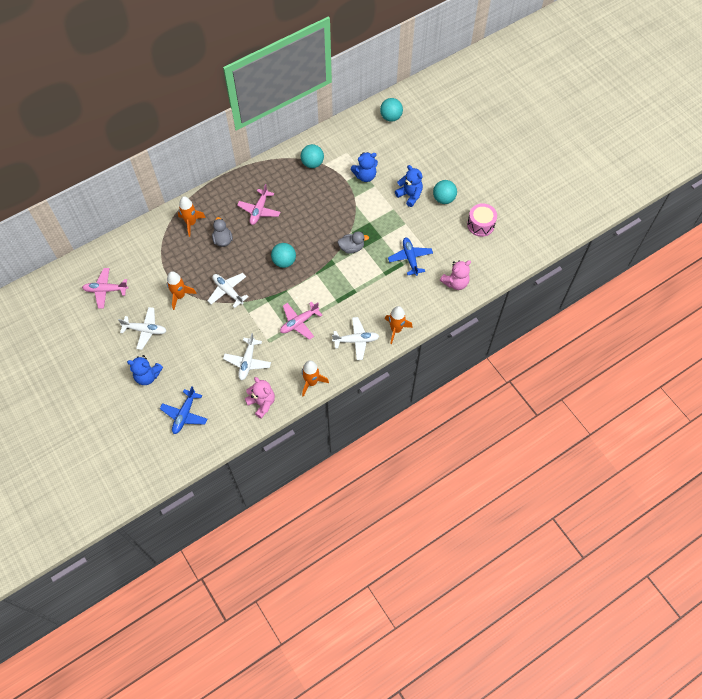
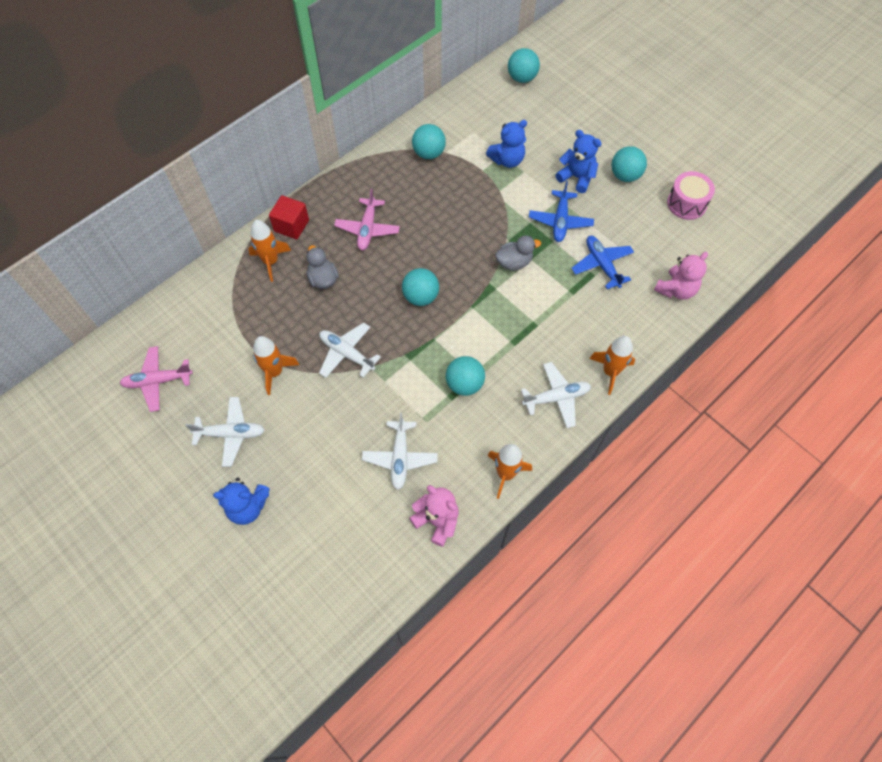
camera: 10 degrees left, 0 degrees up
blue plane [160,386,207,434] -> blue plane moved to [529,181,594,242]
pink plane [280,302,322,340] -> turquoise ball [446,356,485,396]
none -> red cube [269,195,309,239]

